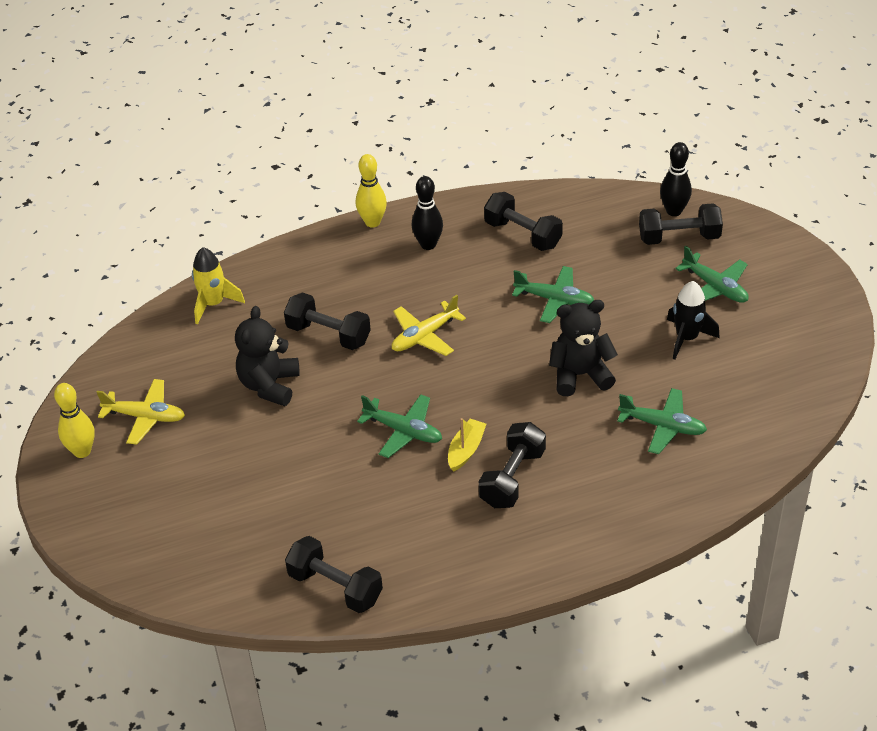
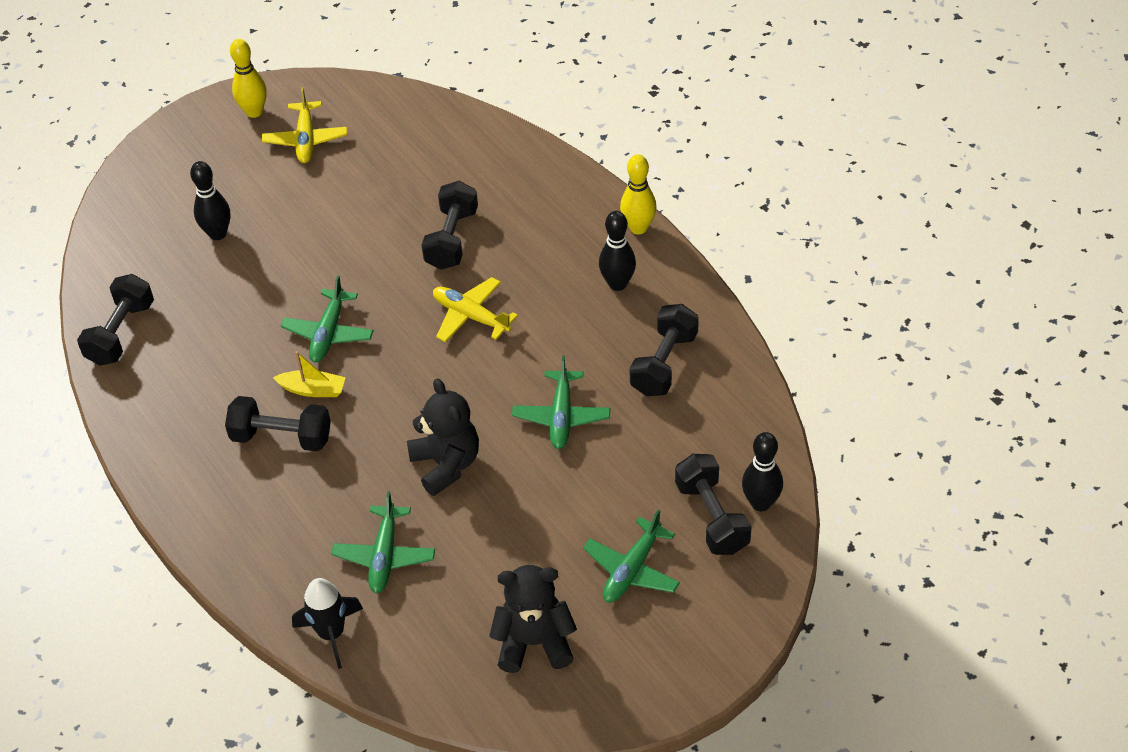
camera: 75 degrees right, 5 degrees up
yellow rocket [192,247,245,324] -> none
black teddy bear [235,306,300,406] -> black teddy bear moved to [489,565,577,673]
black rocket [667,281,720,360] -> black rocket moved to [292,578,363,669]
none -> black bowling pin [190,161,230,240]

